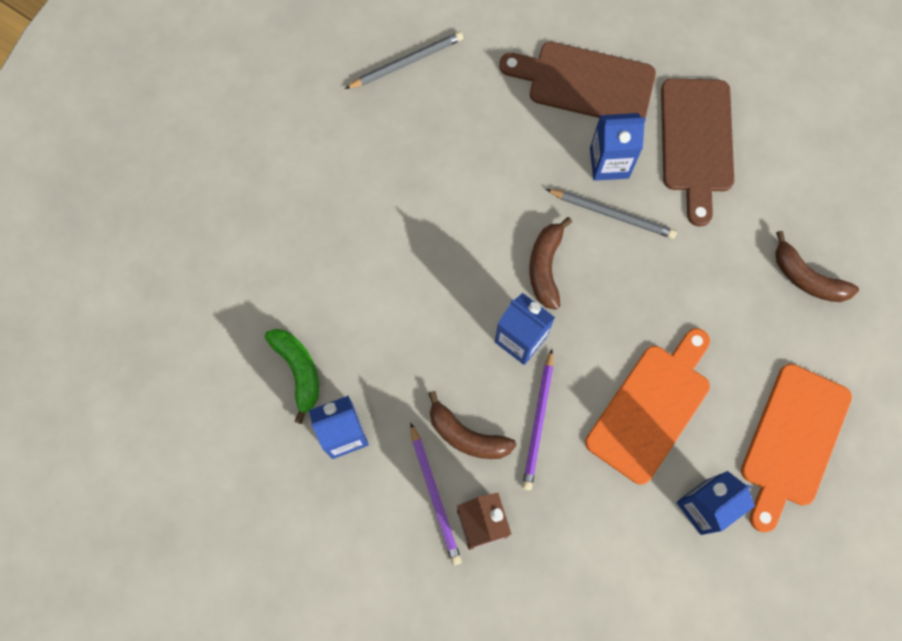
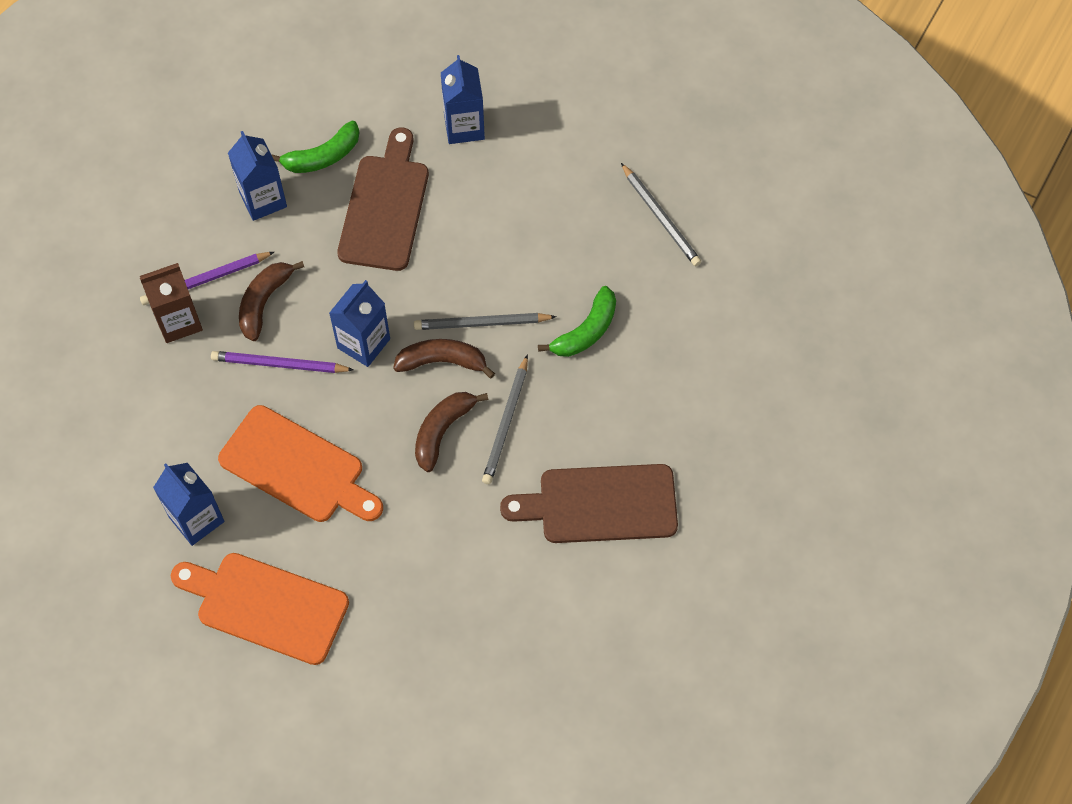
camera: 85 degrees right, 10 degrees down
brown cutting board [499,42,656,118] -> brown cutting board moved to [337,128,429,271]
blue carton [590,113,646,181] -> blue carton moved to [441,55,485,144]
brown banana [775,231,859,302] -> brown banana moved to [415,392,488,472]
none -> grey pencil [414,313,557,330]
none -> green banana [538,286,616,357]

